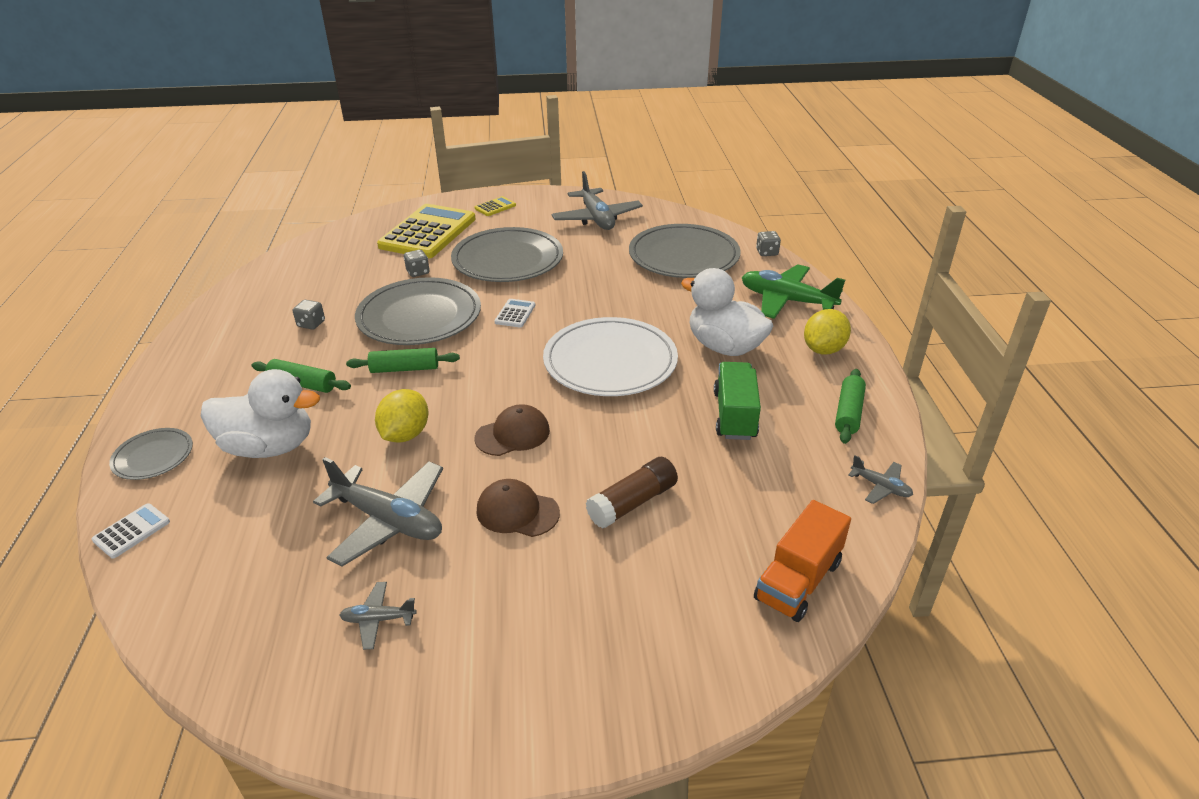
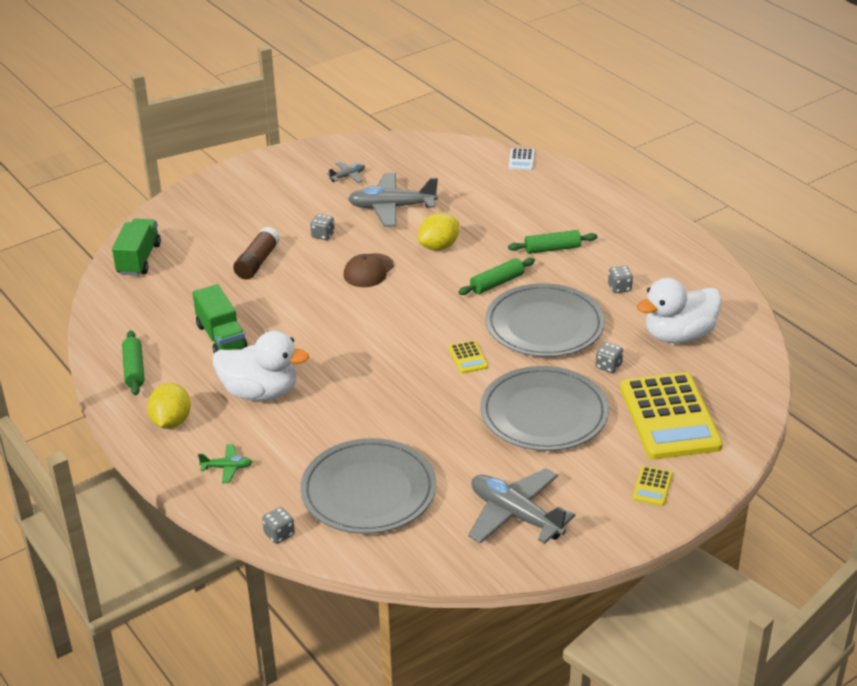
camera: 150 degrees right, 0 degrees up
grey plate [109,428,193,480] -> none
white duck [201,369,320,458] -> white duck moved to [637,278,722,343]
yellow lemon [375,389,428,443] -> yellow lemon turned 60 degrees clockwise [418,213,459,251]
brown cap [476,479,560,537] -> grey dice [310,214,335,240]
white calculator [495,299,535,328] -> yellow calculator [449,340,488,374]
white plate [543,317,678,396] -> none
green plane [742,264,845,319] -> green plane [198,444,252,483], size x0.47
orange truck [754,500,851,622] -> green truck [112,219,161,276]
grey plane [848,455,913,504] -> none

